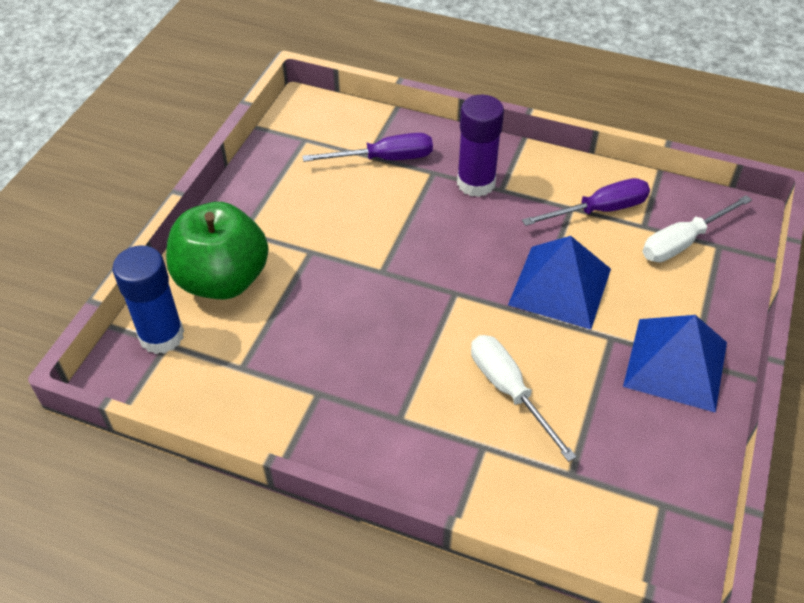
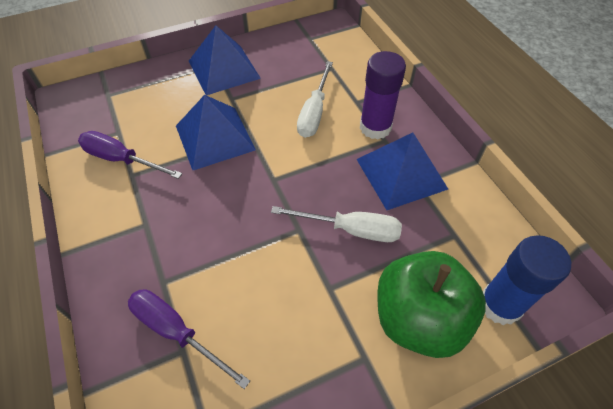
camera: 135 degrees left, 5 degrees up
purple glue stick [457,95,504,197] -> purple glue stick moved to [360,51,406,139]
white screwdriver [643,195,752,262] -> white screwdriver moved to [271,206,402,242]
none -> blue pyramid [356,133,448,210]

